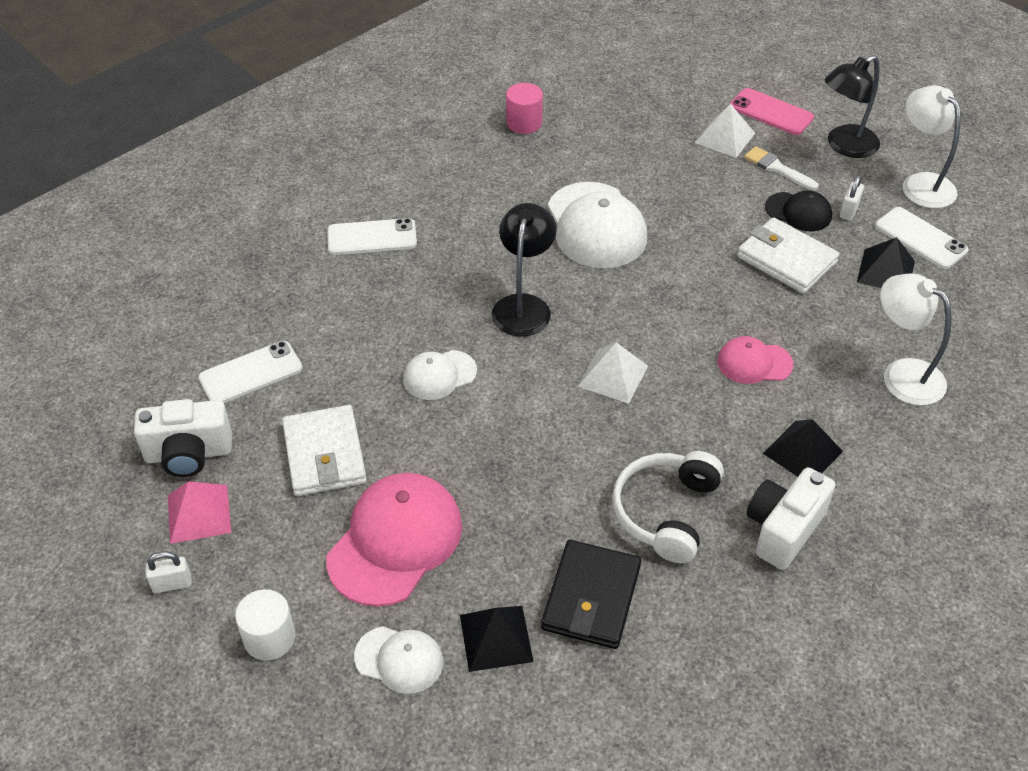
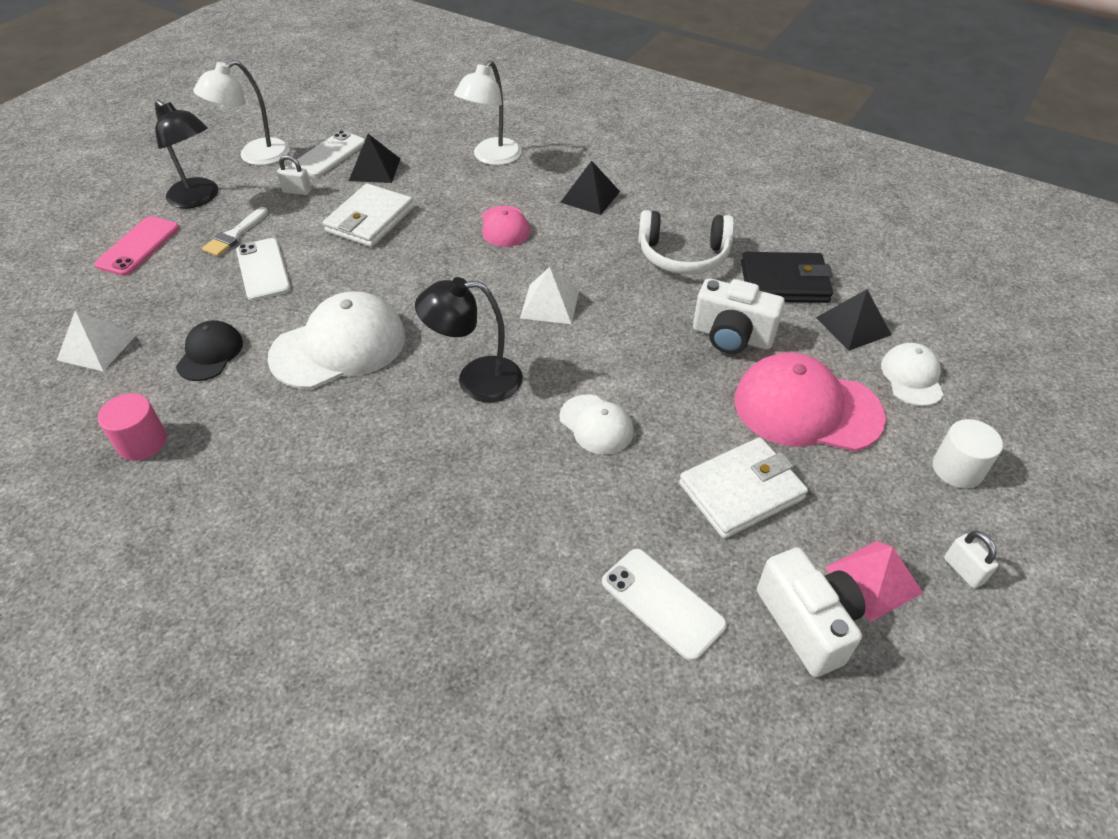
camera: 105 degrees left, 0 degrees up
white phone [327,218,417,255] -> white phone moved to [236,238,291,301]
white pyramid [695,104,755,158] -> white pyramid moved to [57,310,136,371]
white camera [747,467,835,570] -> white camera moved to [693,278,785,354]
black cap [765,191,832,231] -> black cap moved to [176,320,243,381]

